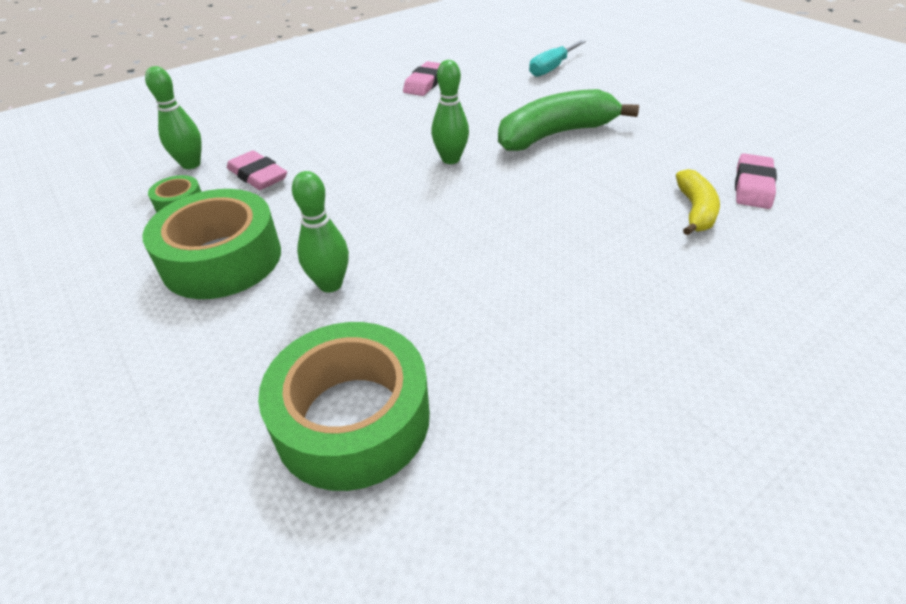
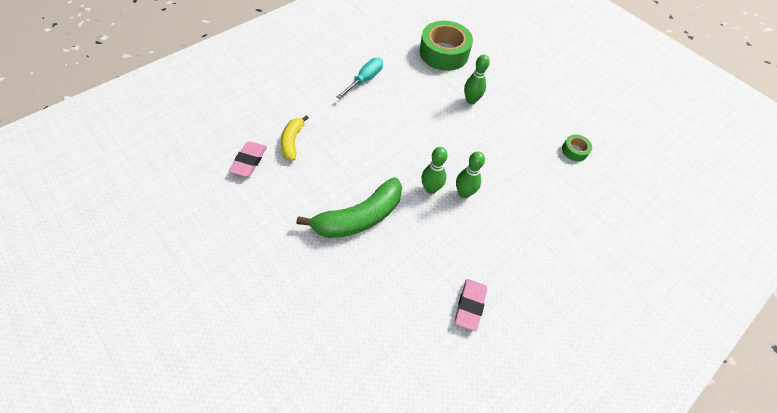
camera: 170 degrees right, 15 degrees up
green tape [142,189,281,299] -> none
green bowling pin [145,66,202,169] -> green bowling pin moved to [456,152,485,198]
pink eraser [227,150,287,190] -> none
turquoise screwdriver [529,40,586,77] -> turquoise screwdriver moved to [337,58,383,99]

